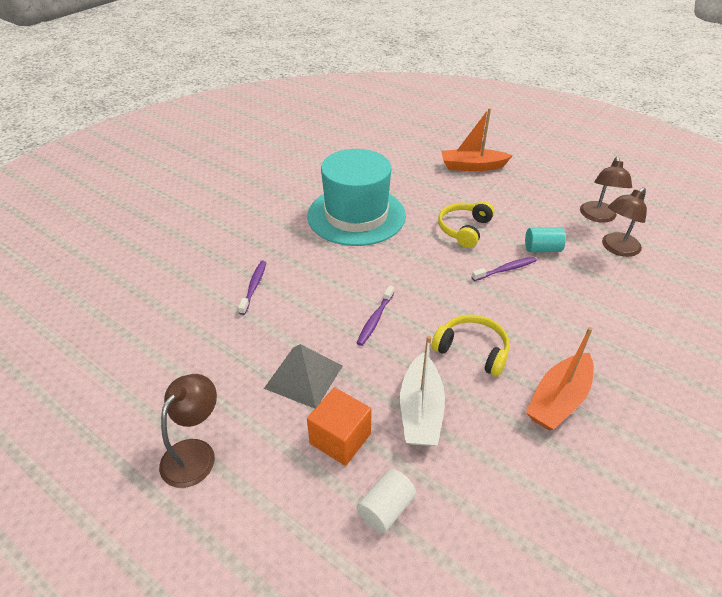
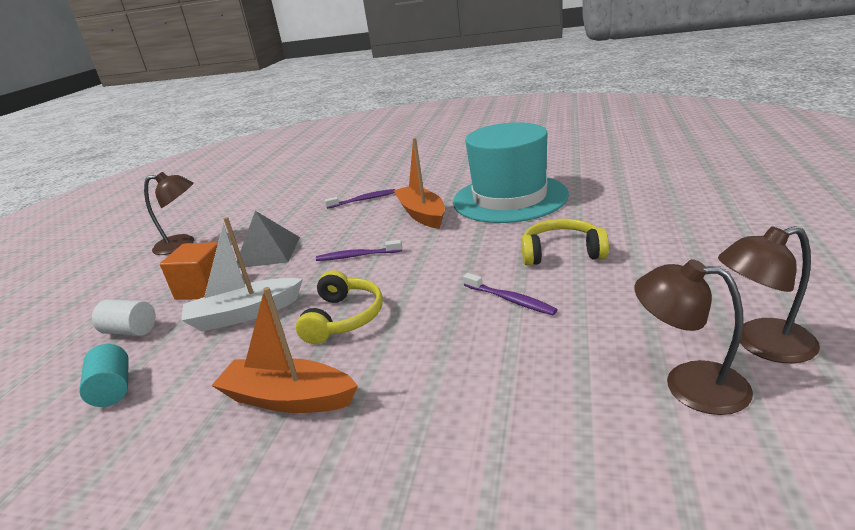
camera: 70 degrees right, 15 degrees down
orange boat [441,108,513,171] -> orange boat moved to [393,138,445,229]
turquoise cylinder [525,227,566,252] -> turquoise cylinder moved to [79,344,129,407]

